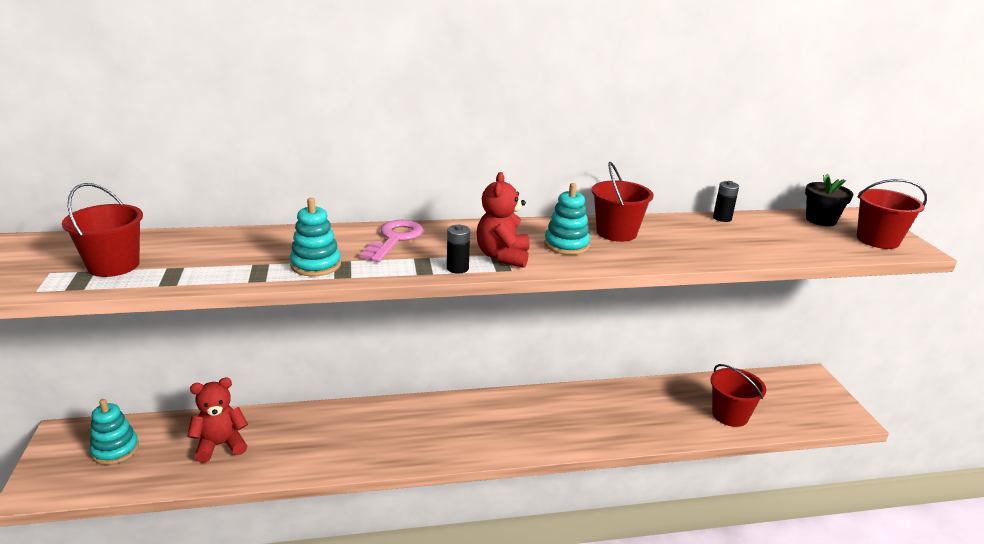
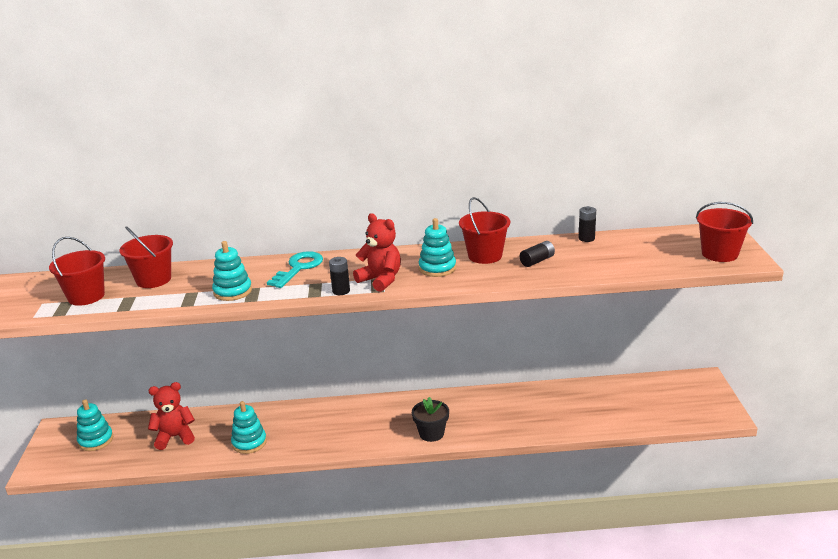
camera: 10 degrees right, 0 degrees up
pink key [360,220,423,262] -> turquoise key [267,251,323,288]
red teddy bear [477,172,529,268] -> red teddy bear turned 120 degrees clockwise [353,213,401,292]
red bucket [710,364,766,427] -> red bucket moved to [119,226,173,288]
black flower pot [805,174,854,226] -> black flower pot moved to [412,397,449,442]
none -> turquoise stacking toy [231,401,267,454]
none -> black battery [520,241,555,267]

